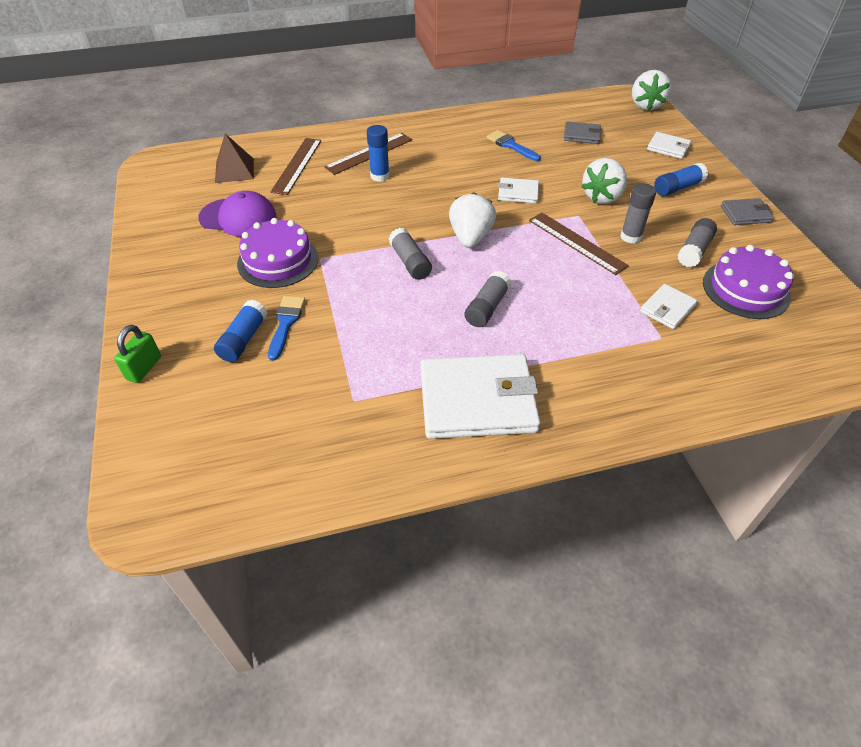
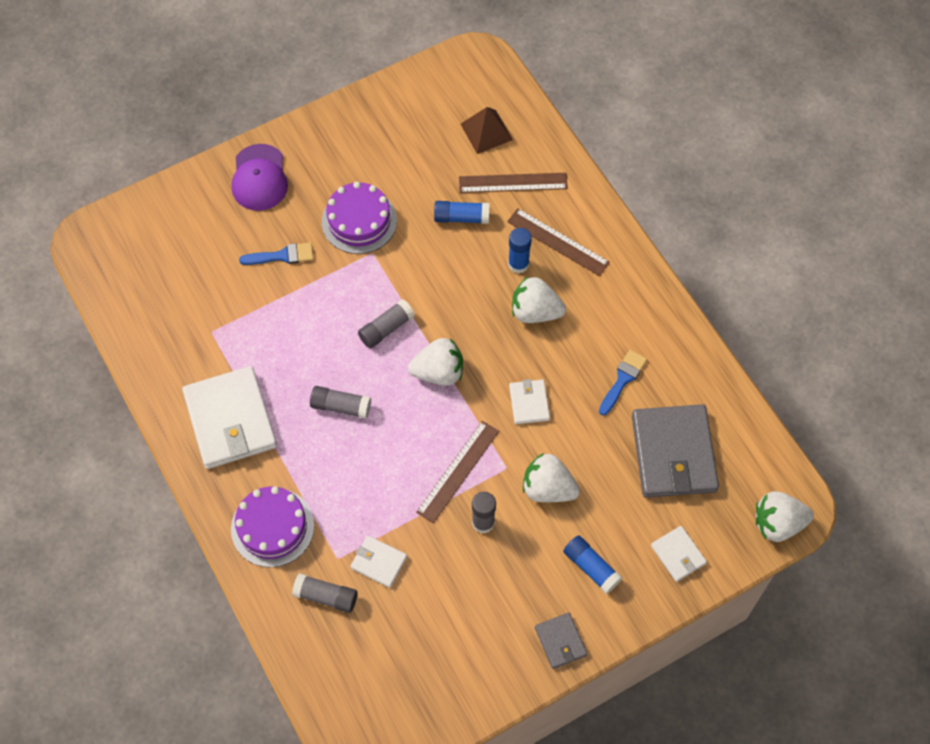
camera: 75 degrees right, 15 degrees up
green padlock [114,325,161,383] -> none
purple cap [198,191,276,237] -> purple cap moved to [232,144,288,211]
blue glue stick [214,300,268,362] -> blue glue stick moved to [434,201,490,224]
grey wallet [564,121,602,144] -> grey wallet [632,404,719,498], size x2.07
white wallet [647,132,691,159] -> white wallet turned 45 degrees counterclockwise [651,526,707,582]
grey glue stick [677,218,717,267] -> grey glue stick moved to [292,573,357,613]
purple cake [703,245,794,319] -> purple cake moved to [231,486,314,567]
none -> white strawberry [512,277,566,323]

